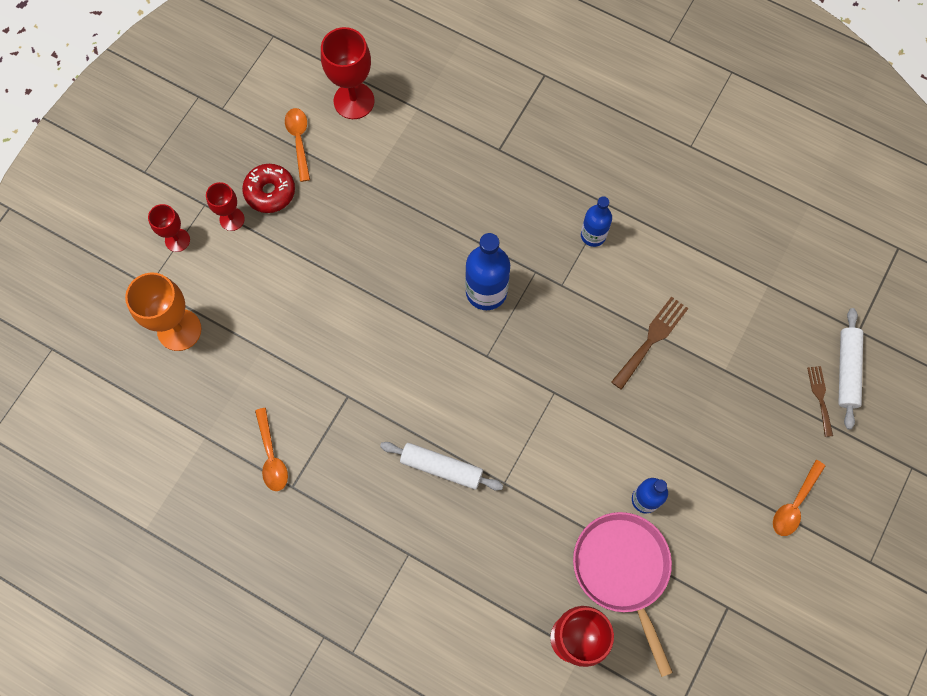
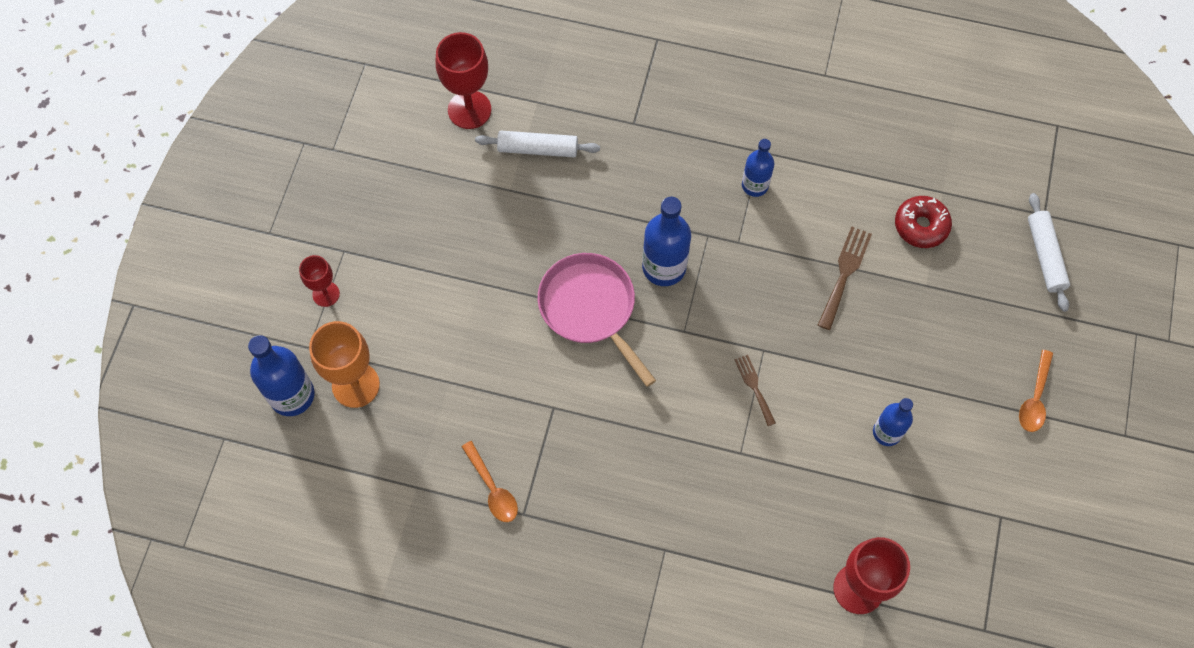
camera: 15 degrees left, 5 degrees down
red goblet [206,182,245,231] -> none
red donut [242,164,295,213] -> red donut moved to [895,196,952,248]
orange spoon [285,108,310,182] -> none
white rolling pin [380,442,503,491] -> white rolling pin moved to [475,131,600,157]
pink pan [573,512,673,677] -> pink pan moved to [538,253,656,387]
brown fork [807,366,833,437] -> brown fork moved to [735,355,776,426]
none -> blue bottle [248,335,315,416]

